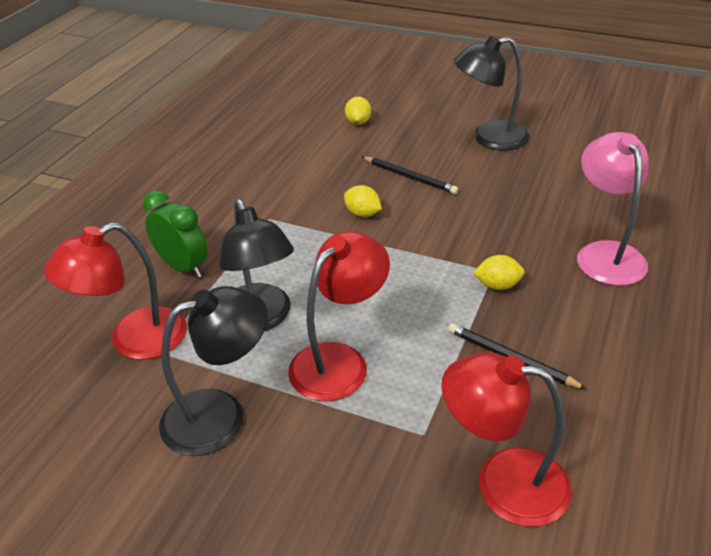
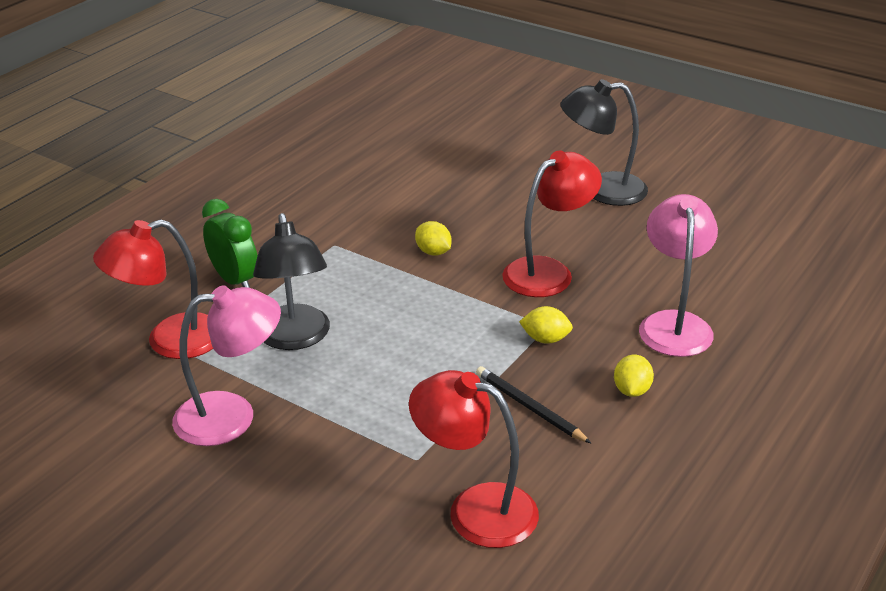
camera: 10 degrees right, 5 degrees down
black lamp [159,286,268,456] -> pink lamp [172,285,281,446]
red lamp [288,231,390,401] -> red lamp moved to [502,150,602,297]
yellow lemon [345,97,371,125] -> yellow lemon moved to [614,355,654,397]
black pencil [362,156,458,194] -> none

